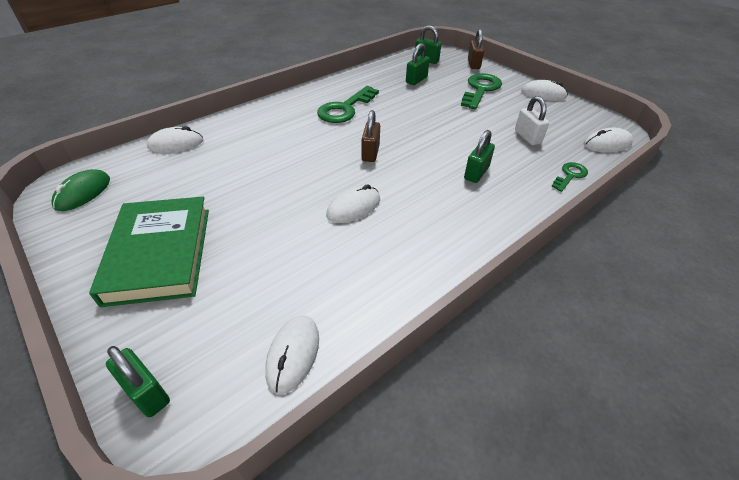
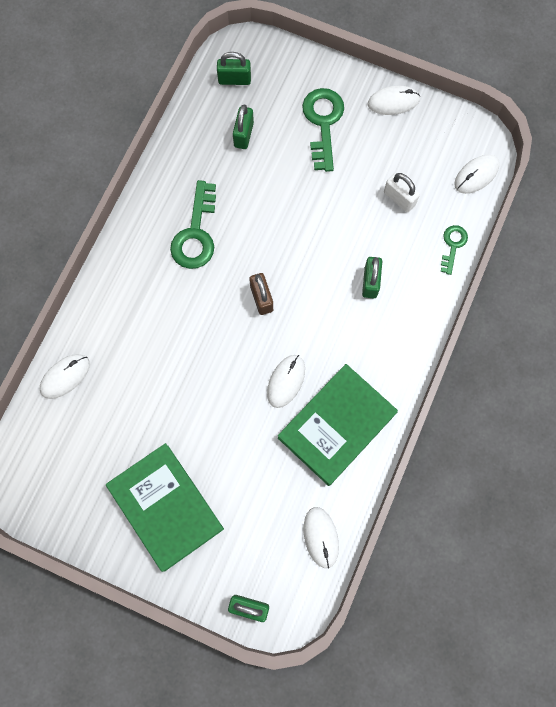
camera: 25 degrees left, 30 degrees up
green mouse [52,169,110,211] -> none
brown padlock [468,29,484,69] -> none
none -> green book [278,364,398,486]

